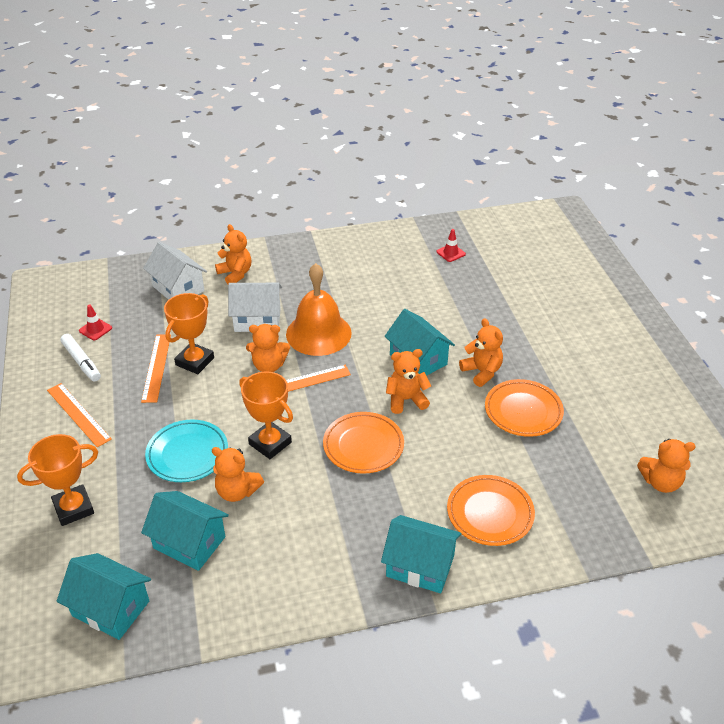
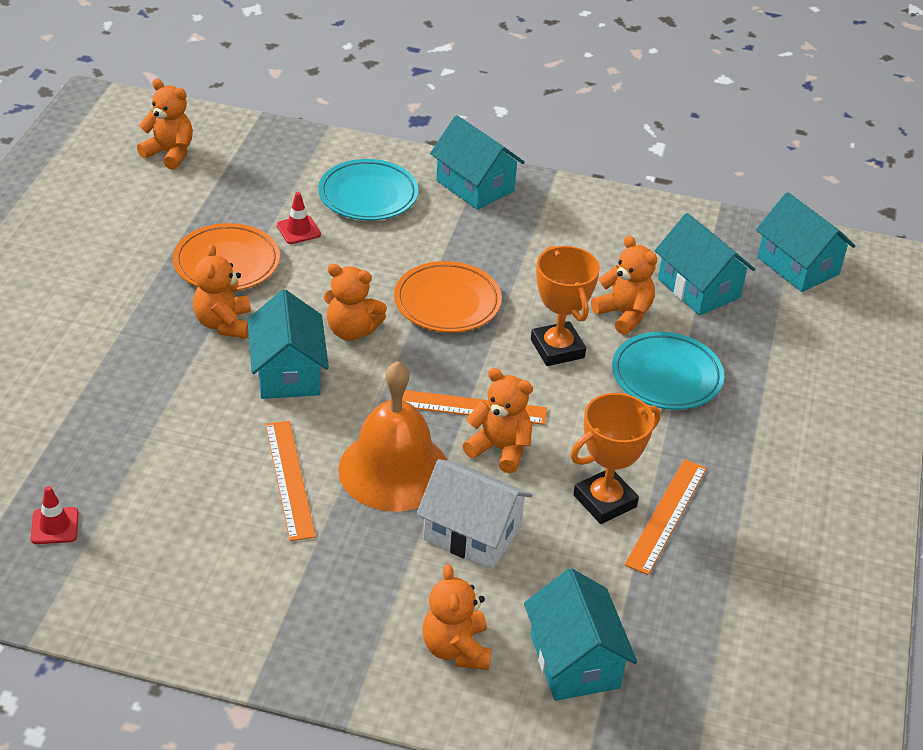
camera: 155 degrees left, 0 degrees up
orange trophy [17,434,98,526] -> none
orange ruler [47,383,112,447] -> orange ruler moved to [265,421,316,541]
white marker [60,334,101,381] -> none
red traffic cone [79,304,112,340] -> red traffic cone moved to [277,192,321,244]
white house [143,242,207,300] -> turquoise house [524,568,637,701]
orange plate [447,475,535,546] -> turquoise plate [318,159,419,221]

